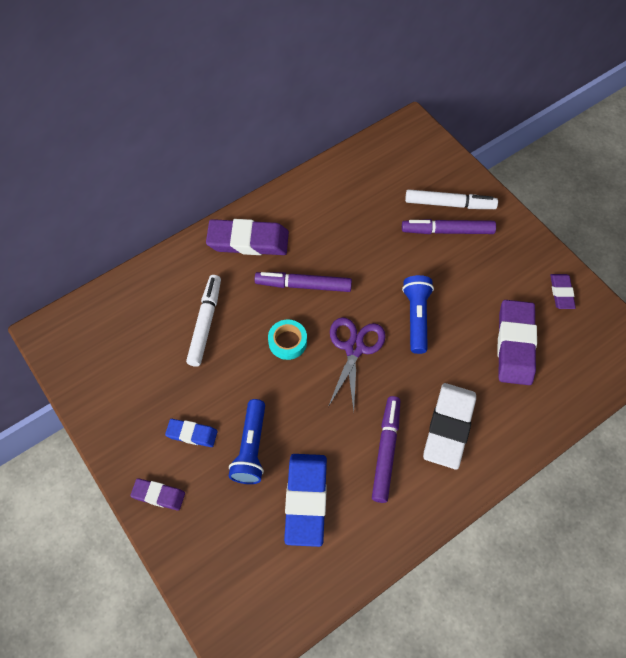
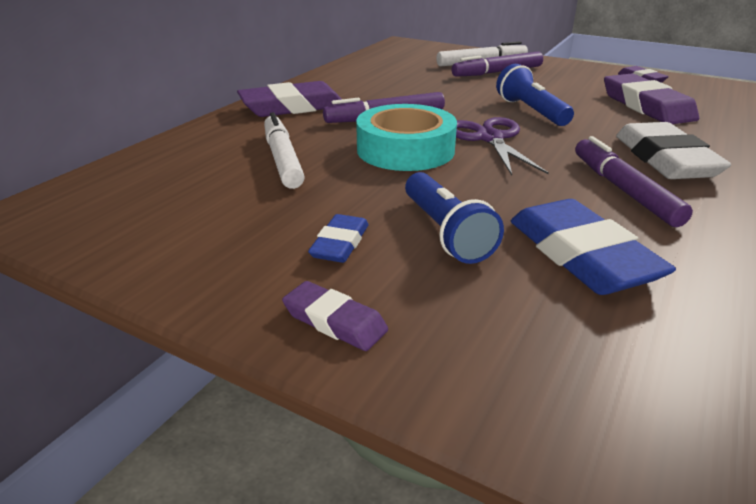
camera: 25 degrees left, 30 degrees down
purple eraser [130,478,185,511] -> purple eraser turned 45 degrees clockwise [282,281,388,351]
blue eraser [165,419,217,447] -> blue eraser turned 60 degrees counterclockwise [308,214,368,263]
turquoise tape [268,320,307,360] -> turquoise tape [356,104,457,171], size x1.79

